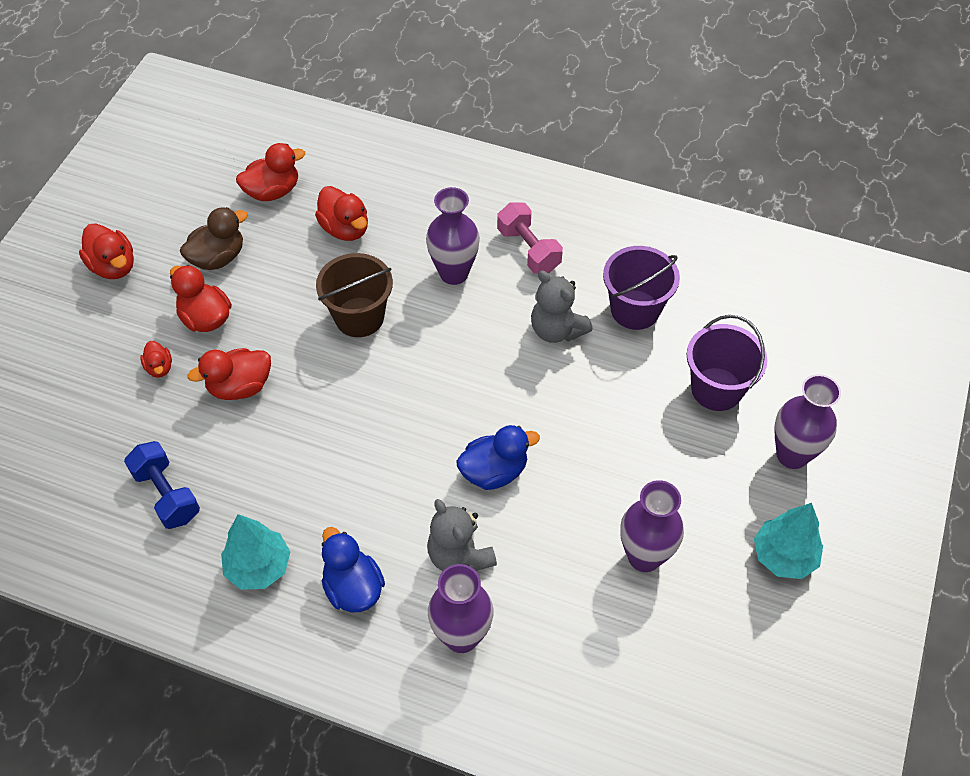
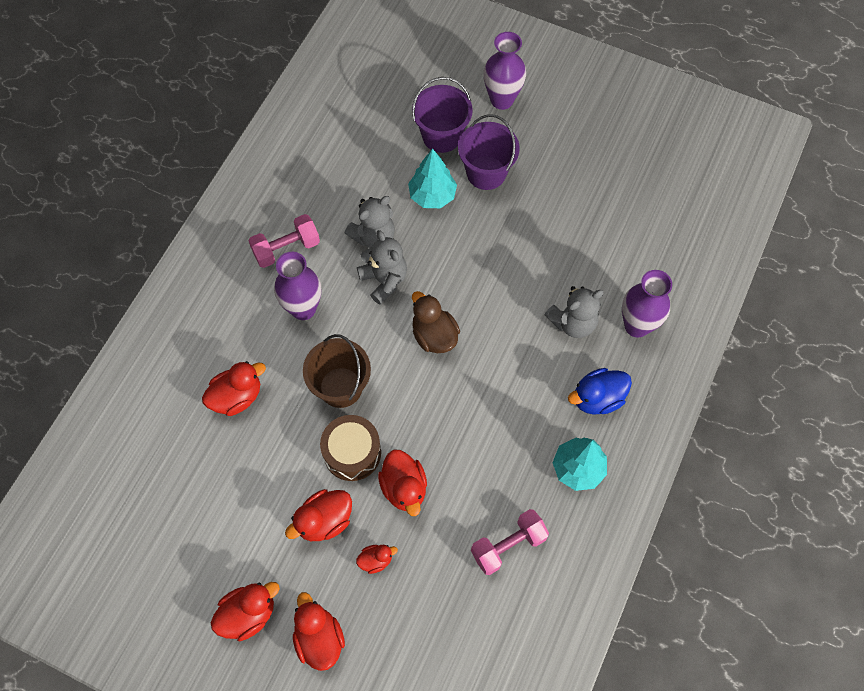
camera: 85 degrees left, 10 degrees up
blue dumbbell [124,441,200,529] -> pink dumbbell [471,509,549,575]
brown duck [180,207,248,270] -> brown duck moved to [412,291,460,353]
red duck [236,143,305,201] -> red duck moved to [293,592,345,671]
blue duck [456,425,540,490] -> none
purple bucket [603,246,680,330] -> purple bucket moved to [458,114,520,190]
purple vase [620,480,684,572] -> none
turquoise tree [754,503,823,579] -> turquoise tree moved to [408,148,457,208]
none -> brown drum [320,415,381,481]
none -> grey teddy bear [357,230,407,305]

